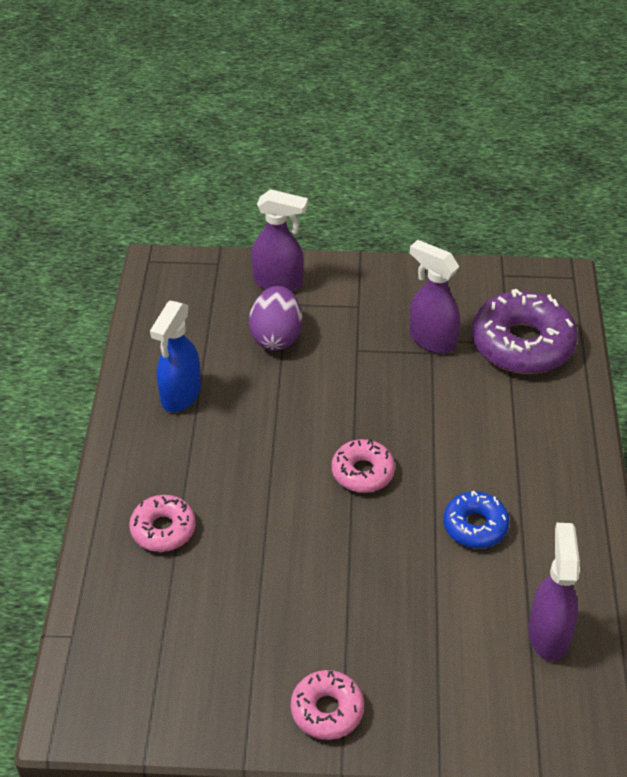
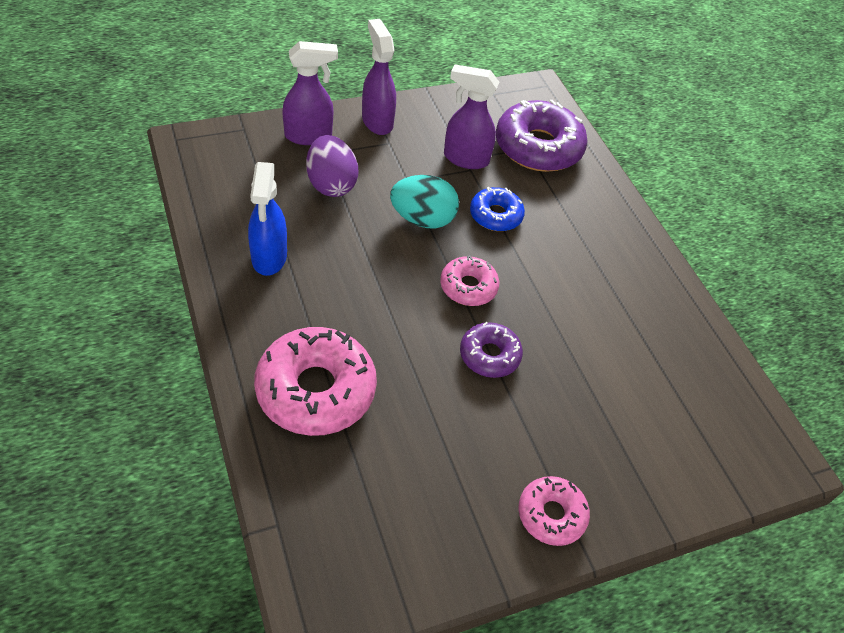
camera: 30 degrees left, 5 degrees up
pink donut [129,495,196,552] -> pink donut [254,327,377,436], size x1.80
blue donut [443,491,510,548] -> blue donut moved to [470,187,525,231]
purple spray bottle [528,523,580,661] -> purple spray bottle moved to [362,19,396,135]
none -> turquoise egg [390,175,459,228]
none -> purple donut [460,322,523,378]

